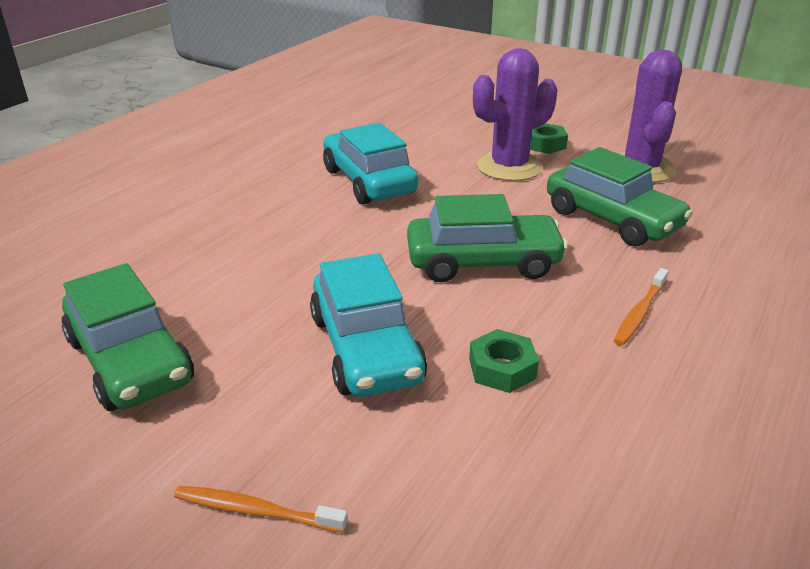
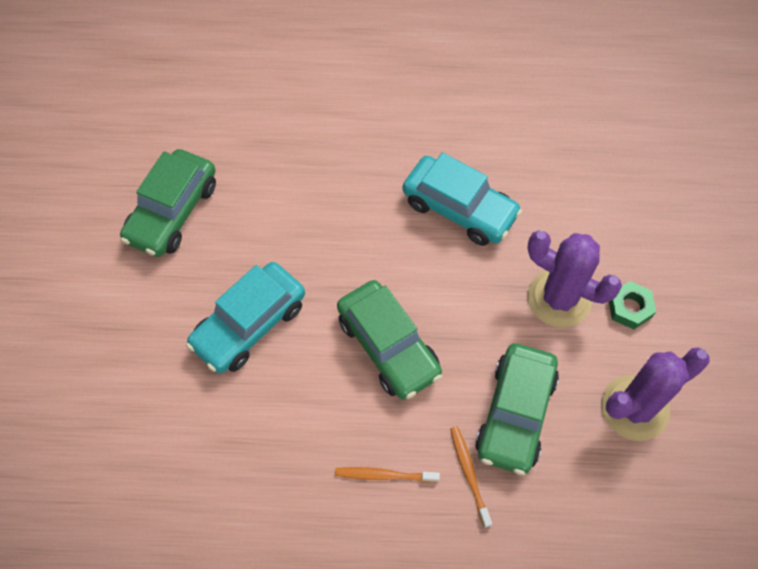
camera: 60 degrees right, 30 degrees up
orange toothbrush [174,486,348,533] -> orange toothbrush moved to [450,426,492,528]
turquoise car [323,123,418,205] -> turquoise car turned 90 degrees clockwise [403,152,522,246]
green nut [469,329,539,393] -> none

